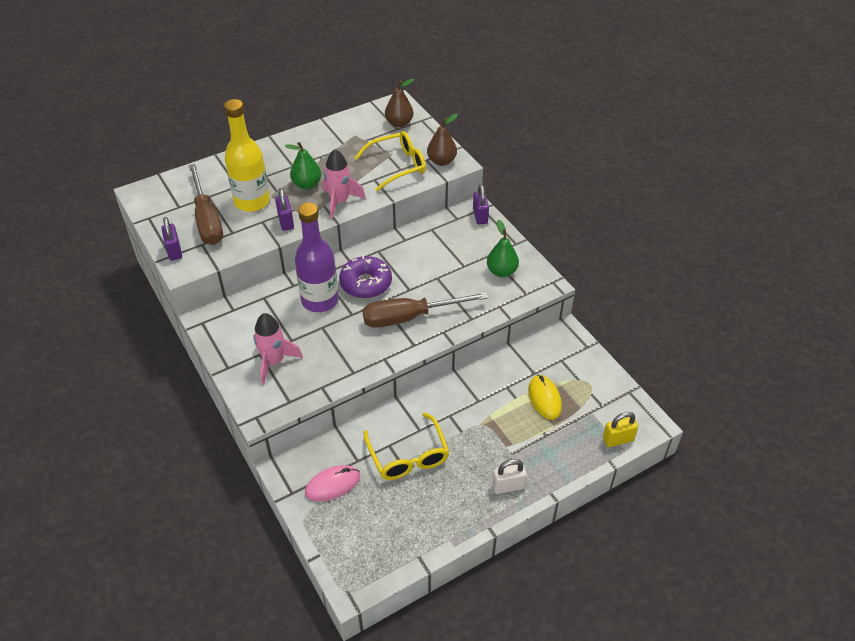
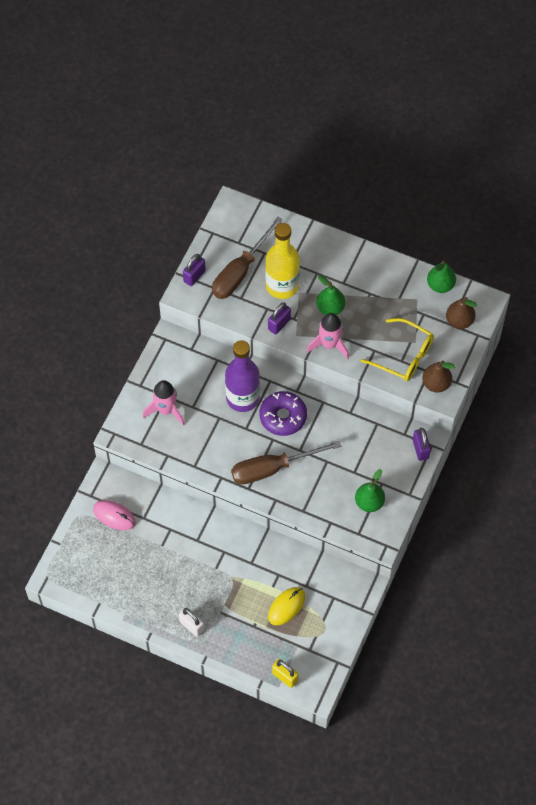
camera: 55 degrees right, 15 degrees up
brown screwdriver [362,292,489,328] -> brown screwdriver turned 60 degrees counterclockwise [231,441,341,485]
yellow glasses [363,412,449,480] -> none
purple padlock [473,184,489,224] -> purple padlock turned 60 degrees counterclockwise [413,428,431,461]
none -> green pear [427,261,456,293]

